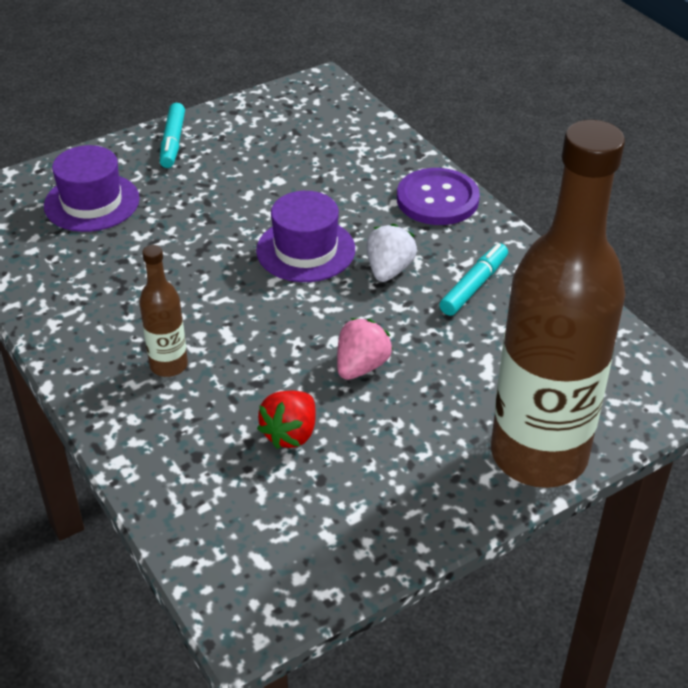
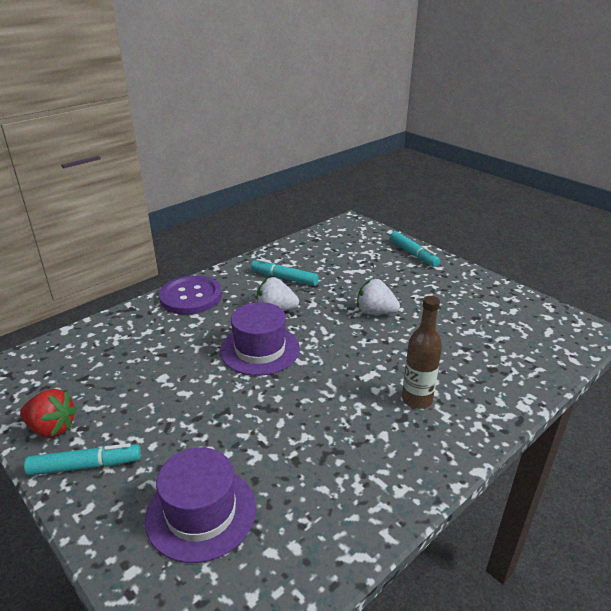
camera: 100 degrees left, 10 degrees down
red strawberry [257,391,316,449] -> red strawberry moved to [20,389,77,438]
pink strawberry [337,318,393,380] -> white strawberry [357,279,400,315]
brown bottle [491,120,626,488] -> turquoise marker [390,231,440,267]

